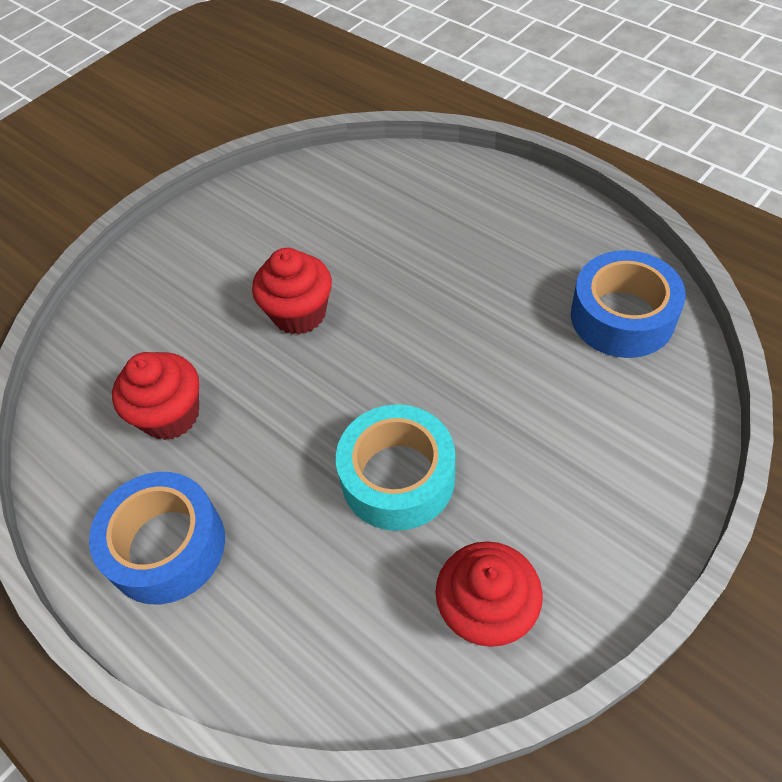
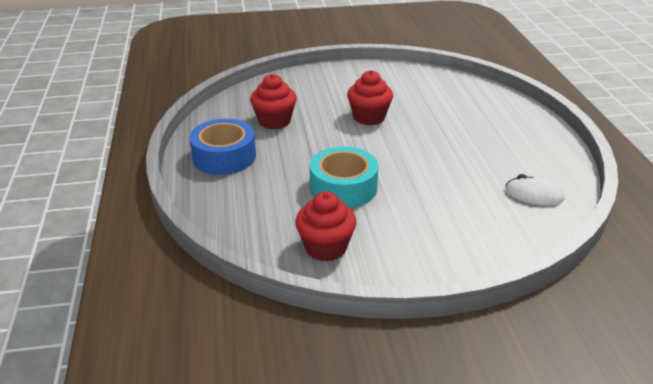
camera: 35 degrees right, 20 degrees down
blue tape [571,250,686,358] -> white mouse [505,174,564,206]

